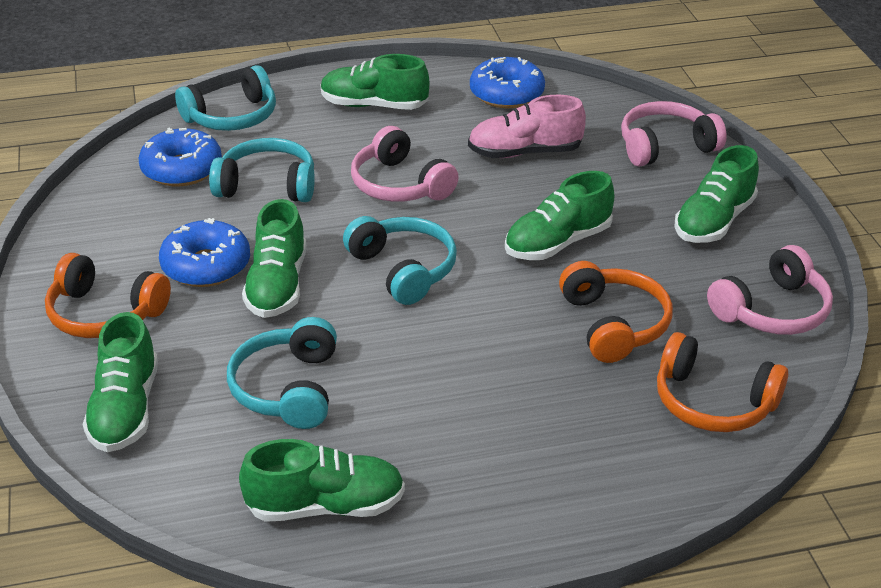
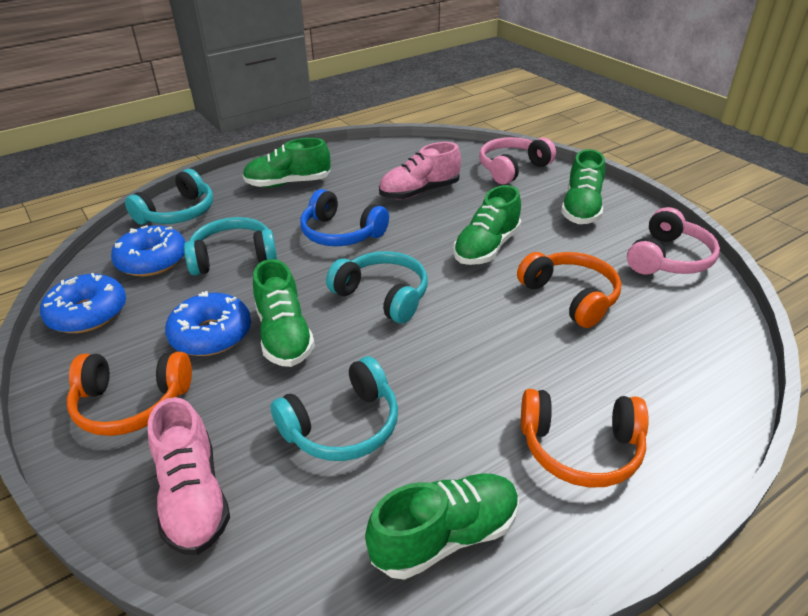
camera: 20 degrees left, 0 degrees up
green shoe [83,312,158,452] -> pink shoe [148,397,230,555]
turquoise headphones [227,317,337,429] -> turquoise headphones turned 105 degrees counterclockwise [271,357,398,461]
pink headphones [351,126,459,202] -> blue headphones [300,189,389,246]
blue donut [470,57,545,108] -> blue donut moved to [40,273,126,333]
orange headphones [657,332,788,432] -> orange headphones moved to [521,389,649,488]

